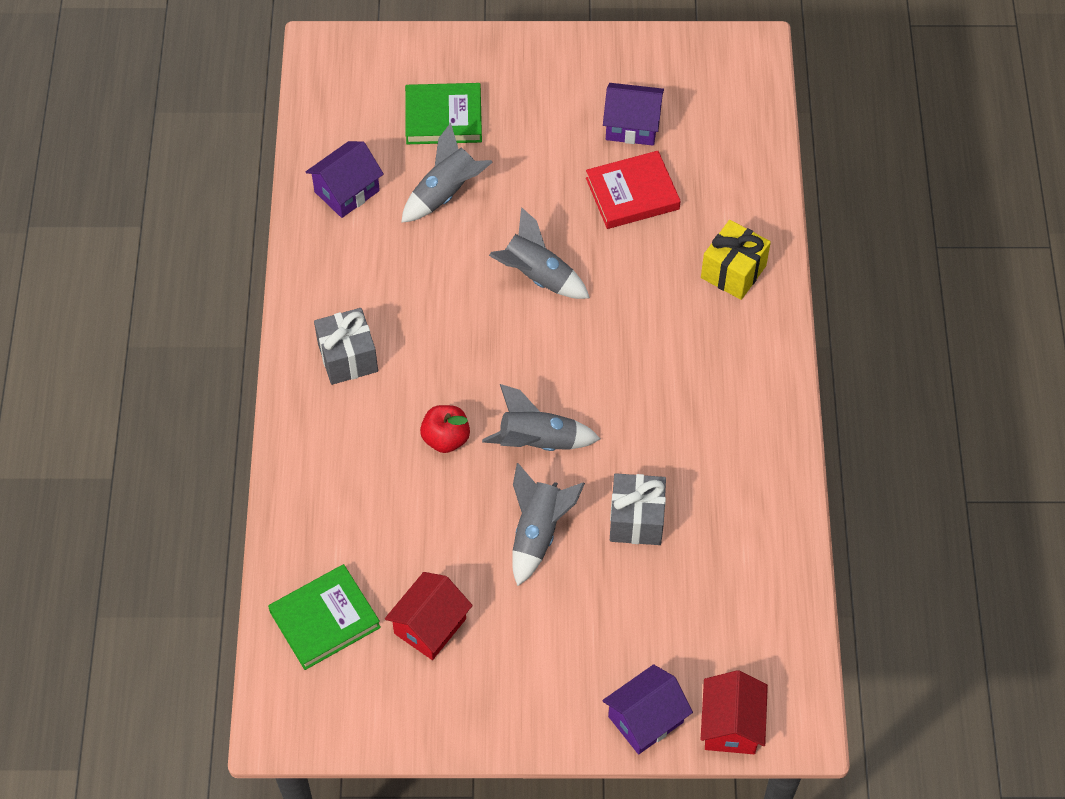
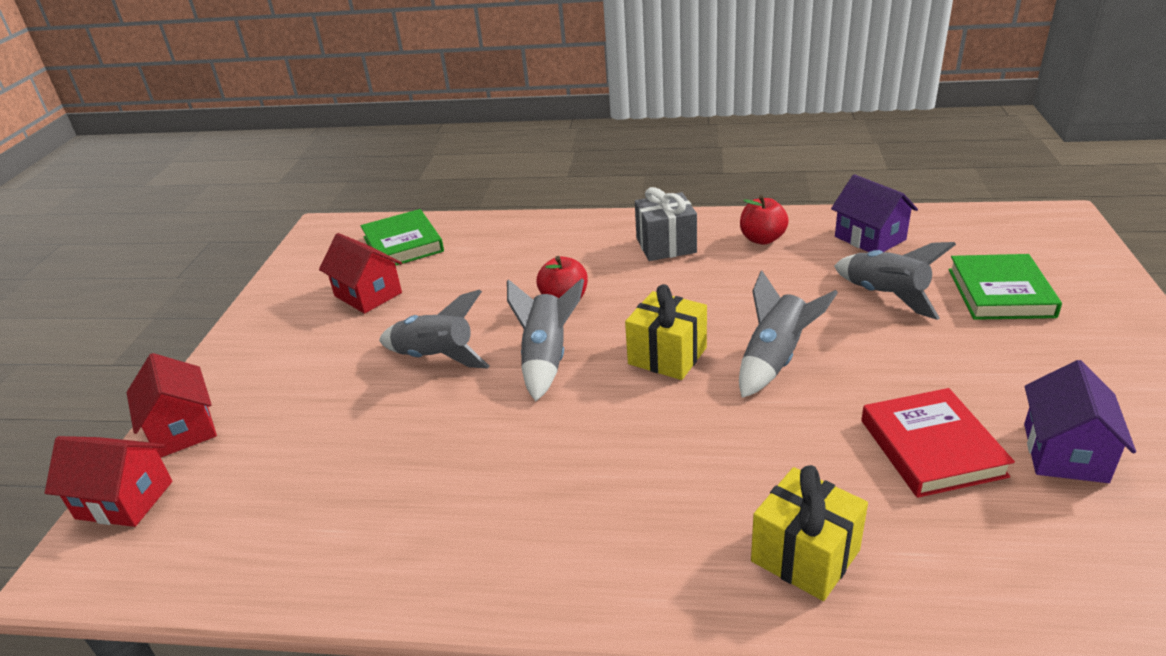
camera: 100 degrees right, 25 degrees down
purple house [603,664,693,754] -> red house [127,353,217,458]
grey gift [610,473,666,545] -> none
none -> yellow gift [625,284,707,380]
none -> red apple [740,195,789,244]

